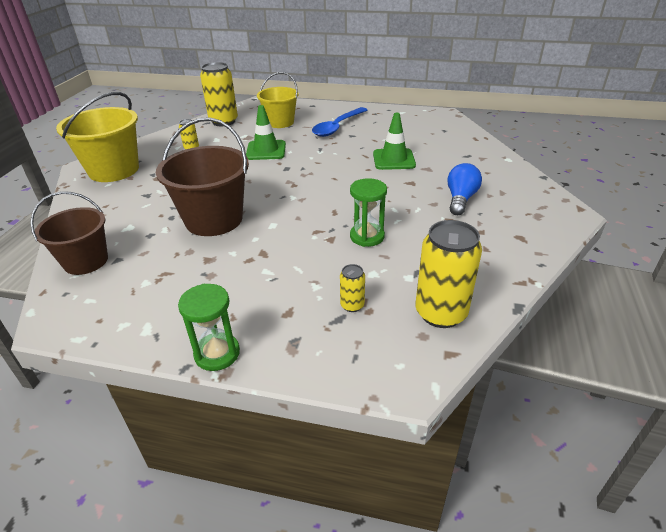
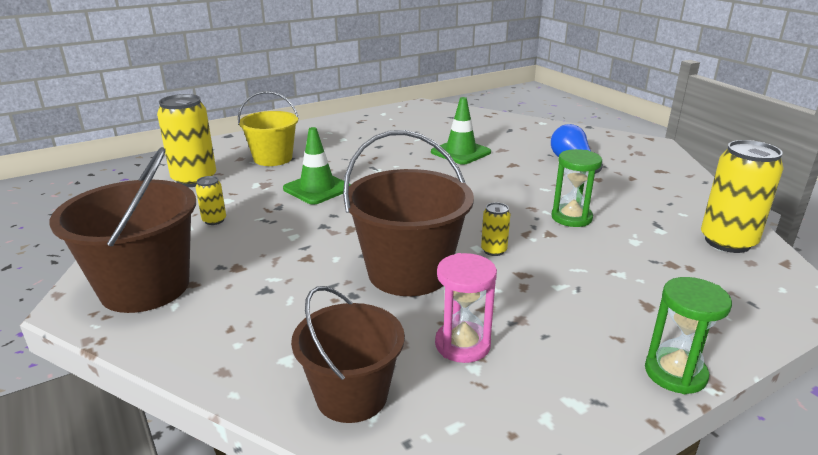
camera: 45 degrees left, 10 degrees down
yellow bucket [56,92,139,182] -> brown bucket [50,147,196,313]
blue spoon [312,107,367,137] -> none
yellow can [340,264,365,312] -> yellow can moved to [481,202,510,256]
none -> pink hourglass [435,253,497,363]

